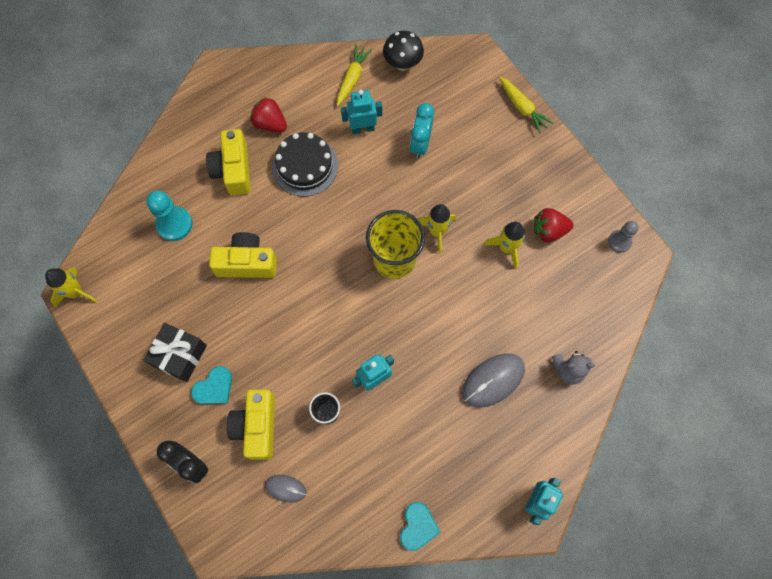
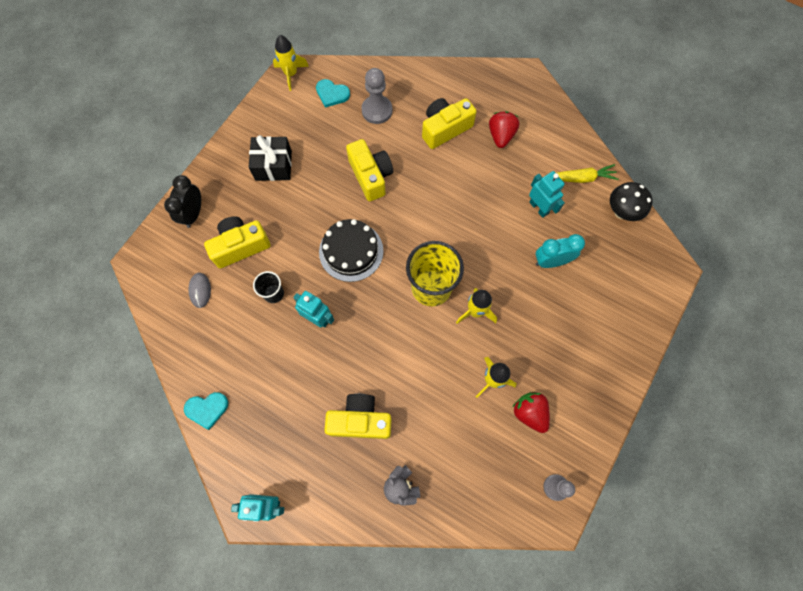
camera: 65 degrees right, 0 degrees up
turquoise pawn [146,190,192,241] -> grey pawn [361,68,392,124]
turquoise heart [191,366,232,404] -> turquoise heart moved to [316,79,350,108]
black cake [272,132,338,197] -> black cake moved to [319,219,383,282]
grey mouse [462,353,525,408] -> yellow camera [325,394,392,439]
yellow carrot [499,77,554,133] -> none

